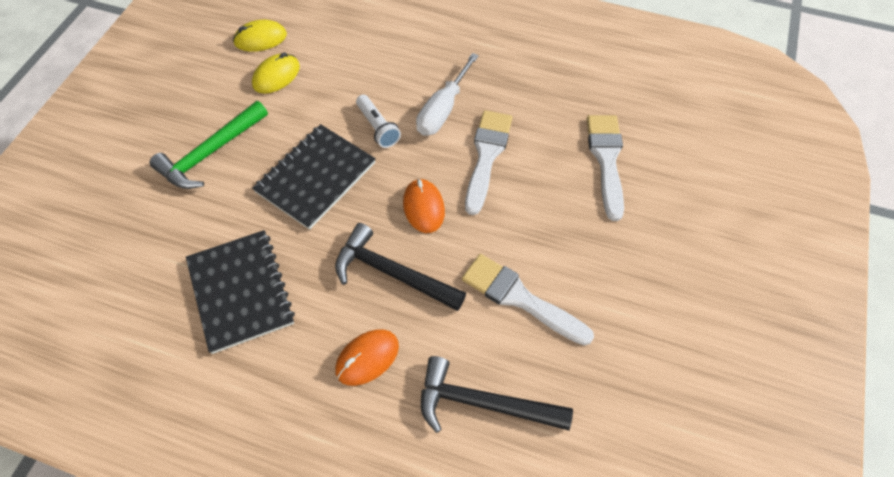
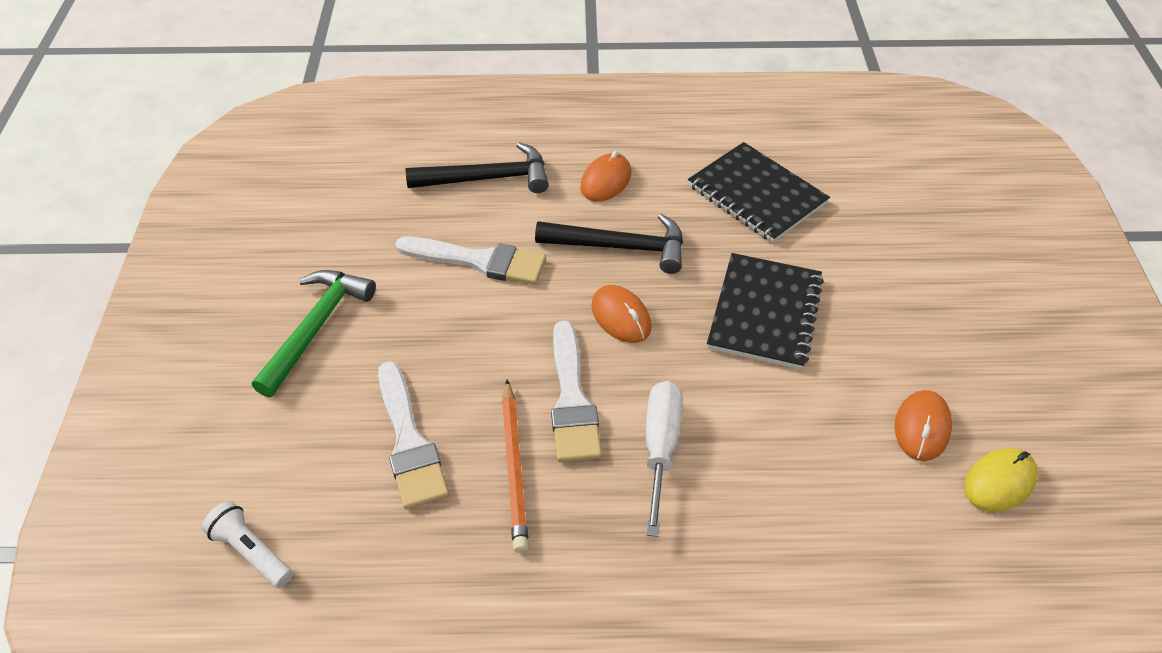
camera: 160 degrees right, 10 degrees down
green hammer [150,101,268,189] -> green hammer moved to [252,270,376,397]
yellow mouse [252,53,300,94] -> orange mouse [895,390,952,461]
white flashlight [356,95,401,148] -> white flashlight moved to [202,501,293,588]
none -> orange pencil [502,380,529,553]

